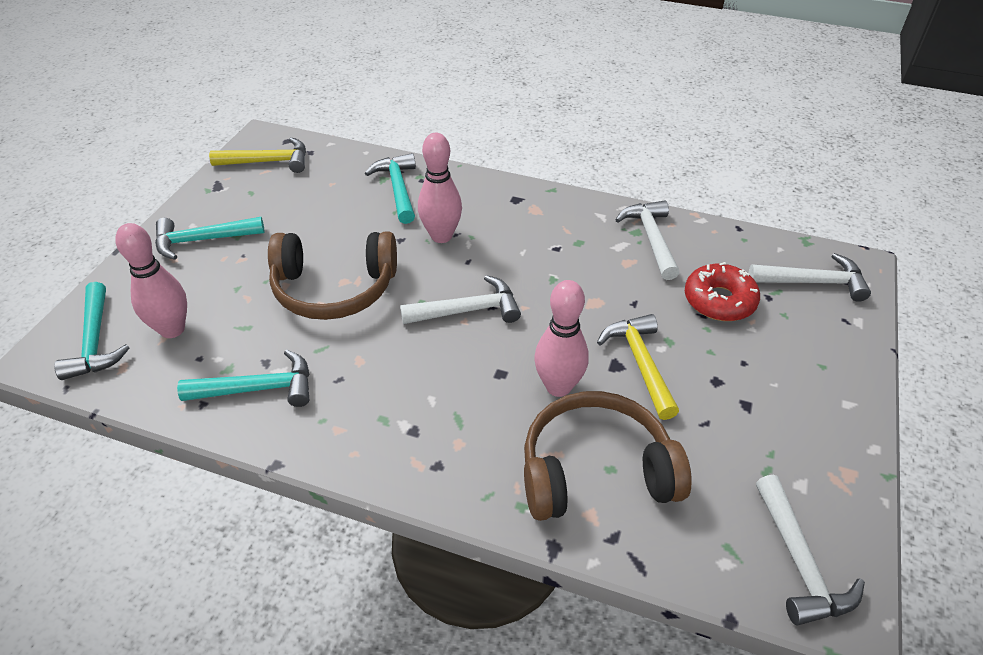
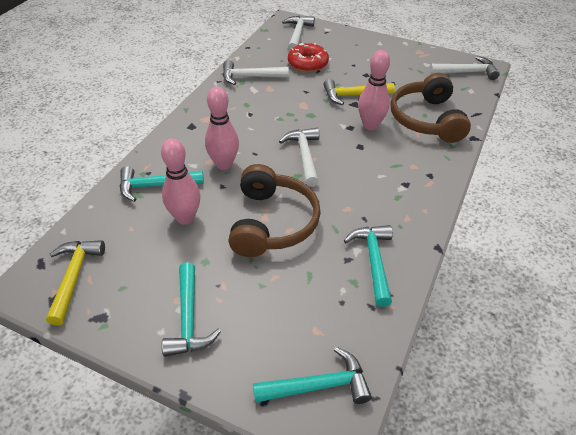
camera: 85 degrees left, 0 degrees up
pink bowling pin [115,223,187,338] -> pink bowling pin moved to [161,138,201,225]

